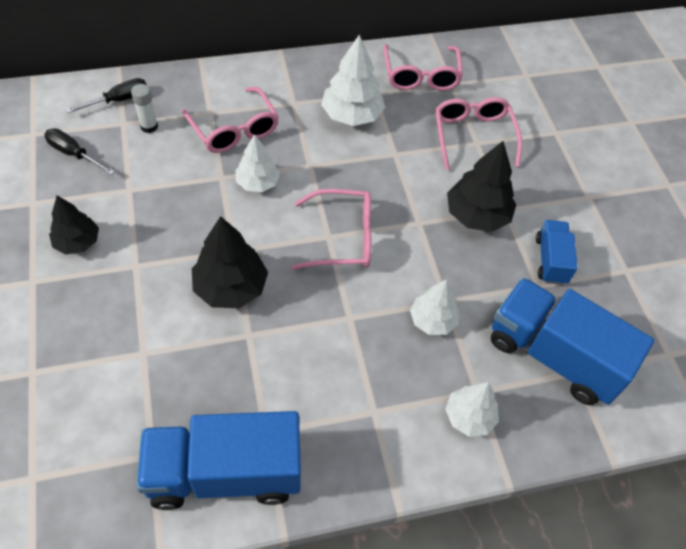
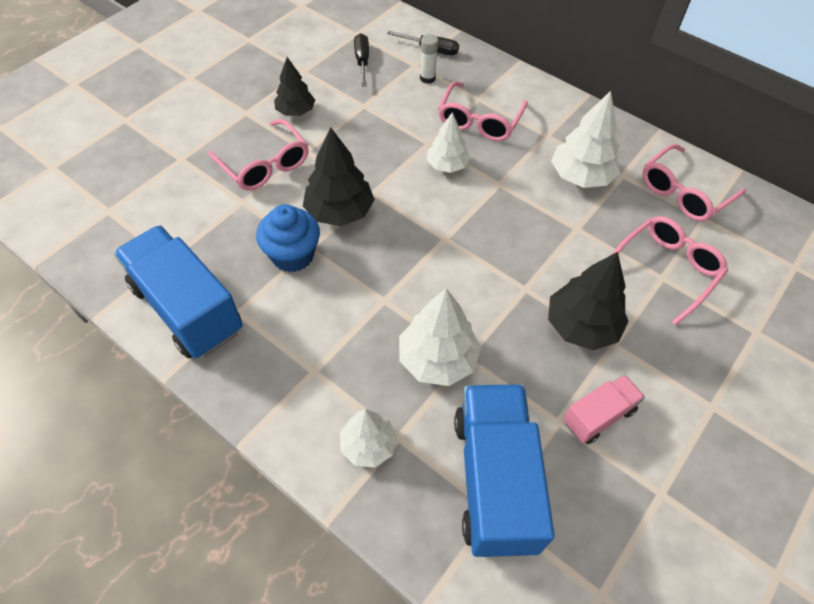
camera: 55 degrees right, 0 degrees up
pink glasses [291,189,371,270] -> pink glasses moved to [208,119,309,191]
white tree [410,279,459,335] -> white tree [399,288,481,386], size x1.53
blue truck [536,220,578,285] -> pink truck [563,375,645,444]
none -> blue cupcake [256,204,320,272]

